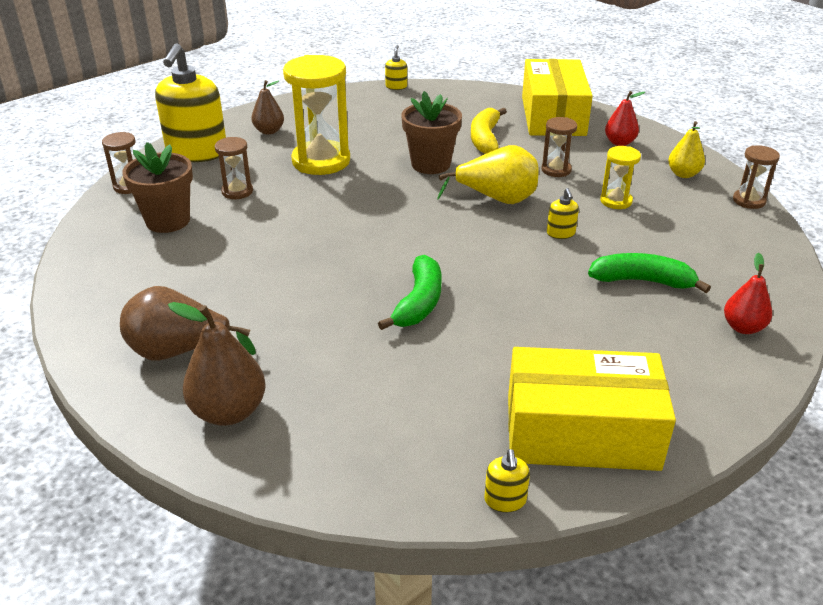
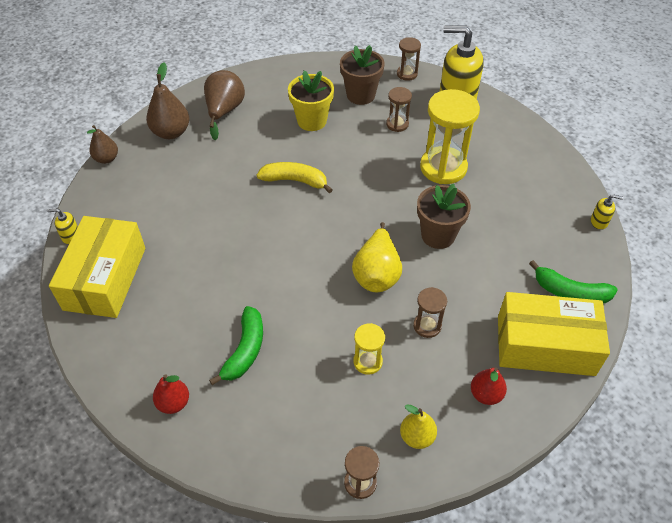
camera: 95 degrees right, 15 degrees up
brown pear [251,80,284,135] -> brown pear moved to [87,125,118,164]
green banana [378,255,442,330] -> green banana moved to [529,260,618,303]
yellow banana [471,108,507,154] -> yellow banana moved to [257,162,332,193]
yellow soap dispenser [547,188,579,239] -> none
none -> yellow flower pot [288,71,334,131]

